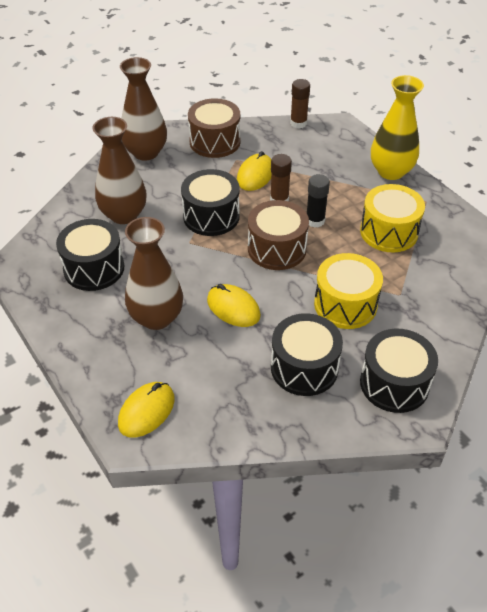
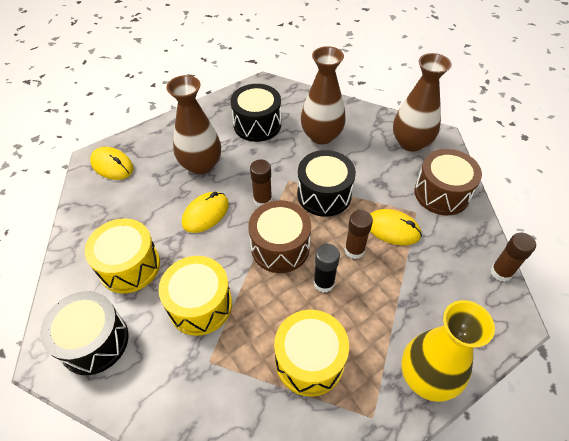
camera: 90 degrees right, 5 degrees up
black drum [271,313,343,396] -> yellow drum [85,219,160,293]
none -> brown glue stick [250,159,272,207]

